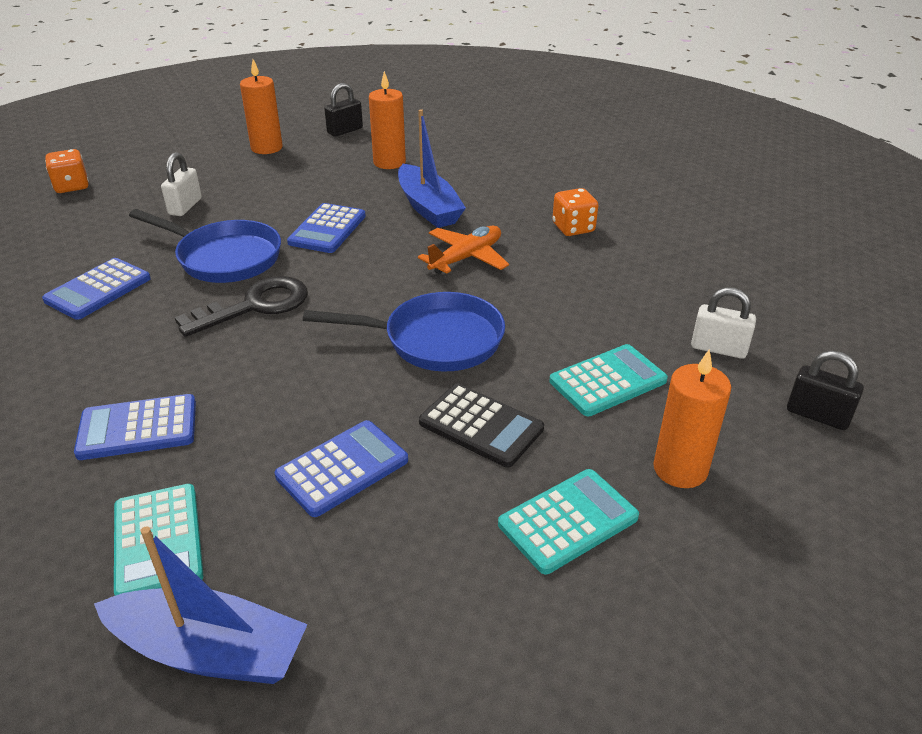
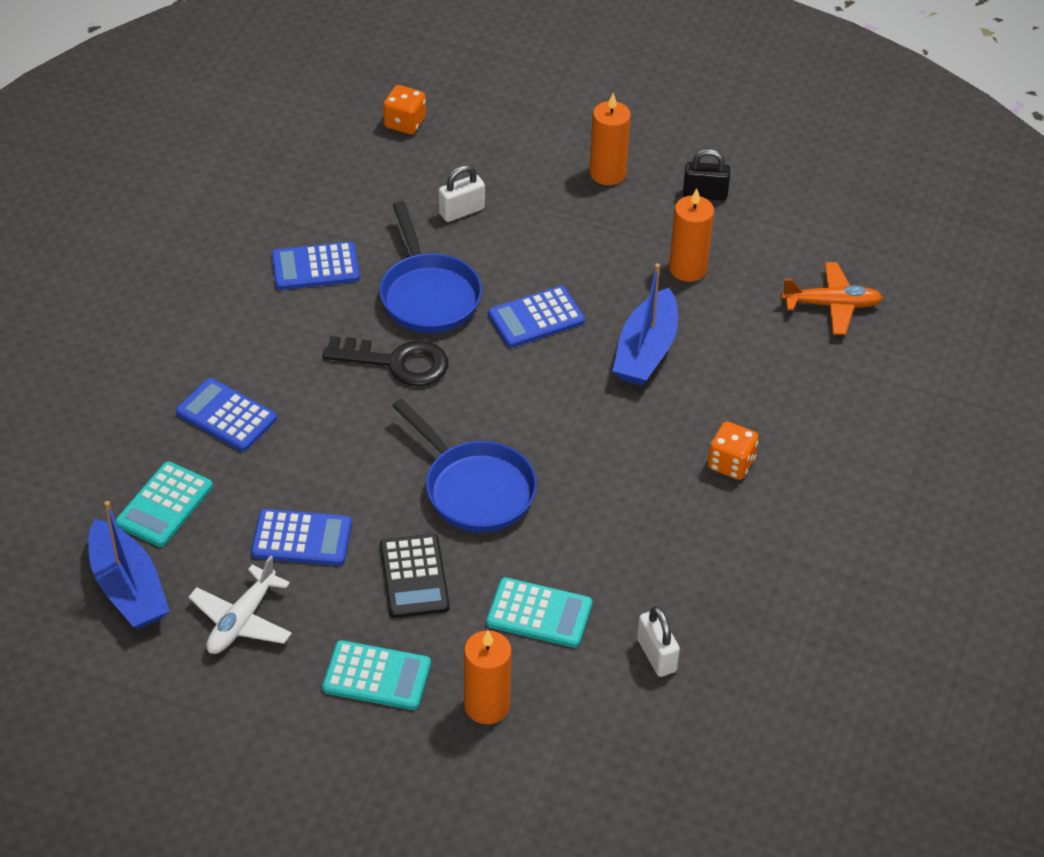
camera: 45 degrees right, 10 degrees up
orange plane [418,226,509,274] -> orange plane moved to [781,262,883,335]
black padlock [787,351,864,430] -> none
none -> white plane [189,555,292,654]

